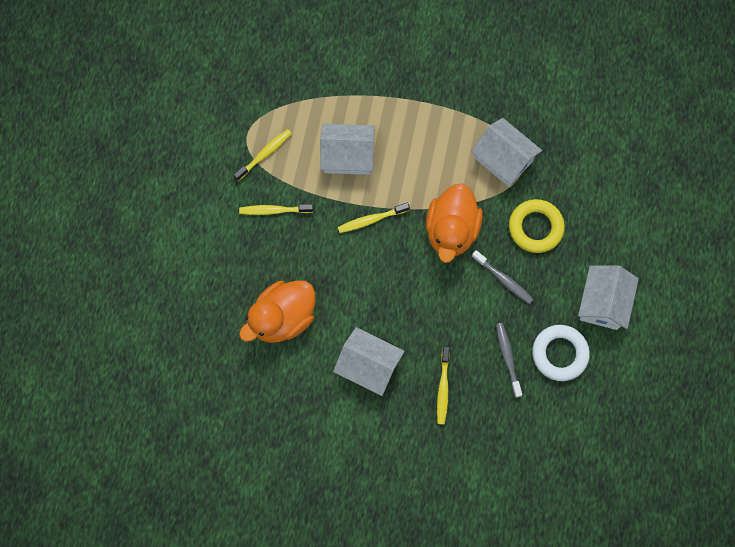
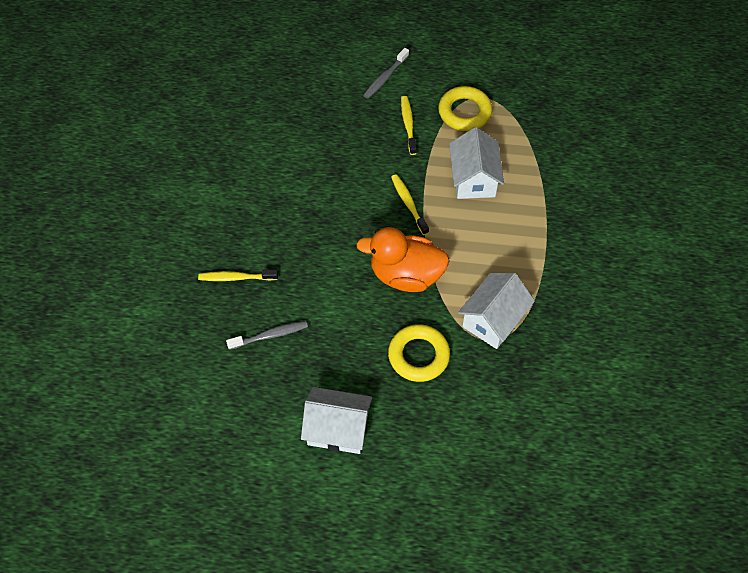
camera: 85 degrees right, 15 degrees down
yellow toothbrush [233,129,292,181] -> yellow ring [438,86,492,131]
orange duck [239,281,315,343] -> none
white house [333,327,405,396] -> none
grey toothbrush [472,250,533,304] -> grey toothbrush moved to [363,48,409,99]
white ring [532,325,590,381] -> none

